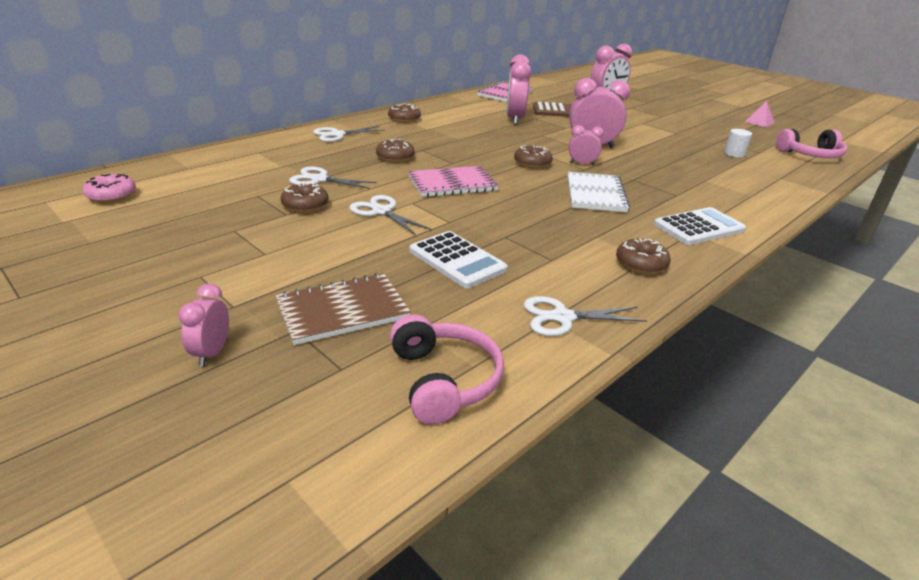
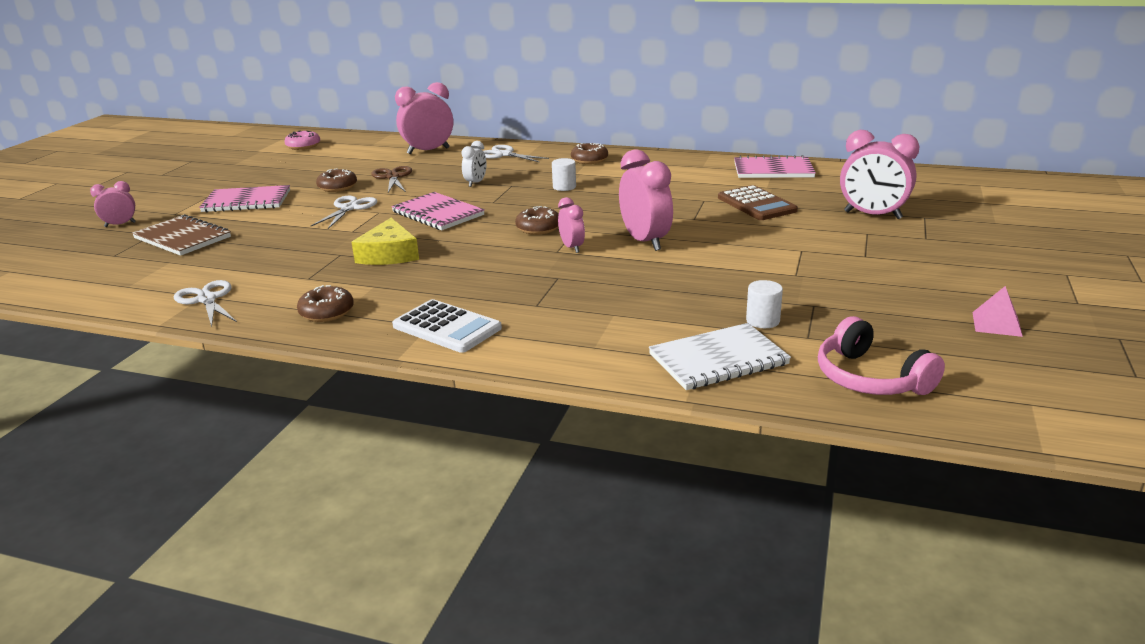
camera: 65 degrees right, 5 degrees down
white scissors [289,167,377,189] -> brown scissors [371,166,412,193]
brown donut [376,139,415,163] -> white clock [461,141,487,187]
pink headphones [390,314,504,425] -> none
white calculator [410,231,508,288] -> none
pink clock [506,54,531,125] -> pink clock moved to [395,82,453,155]
white notebook [567,172,630,212] -> white notebook moved to [649,323,791,390]
none -> pink notebook [199,185,290,212]
none -> yellow cheese [352,218,419,265]
none -> white cylinder [552,158,576,191]

